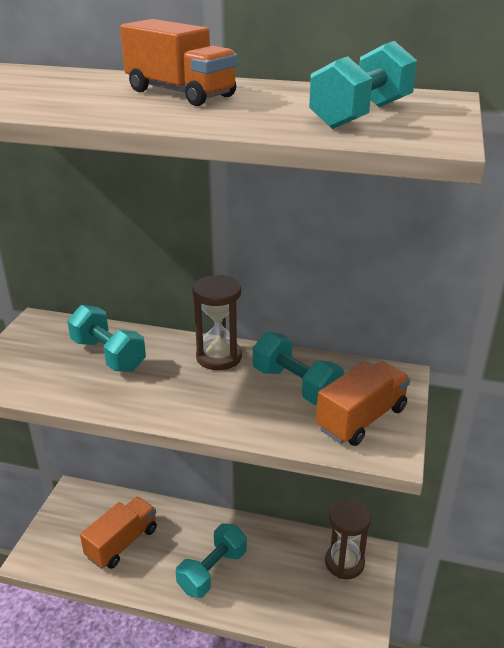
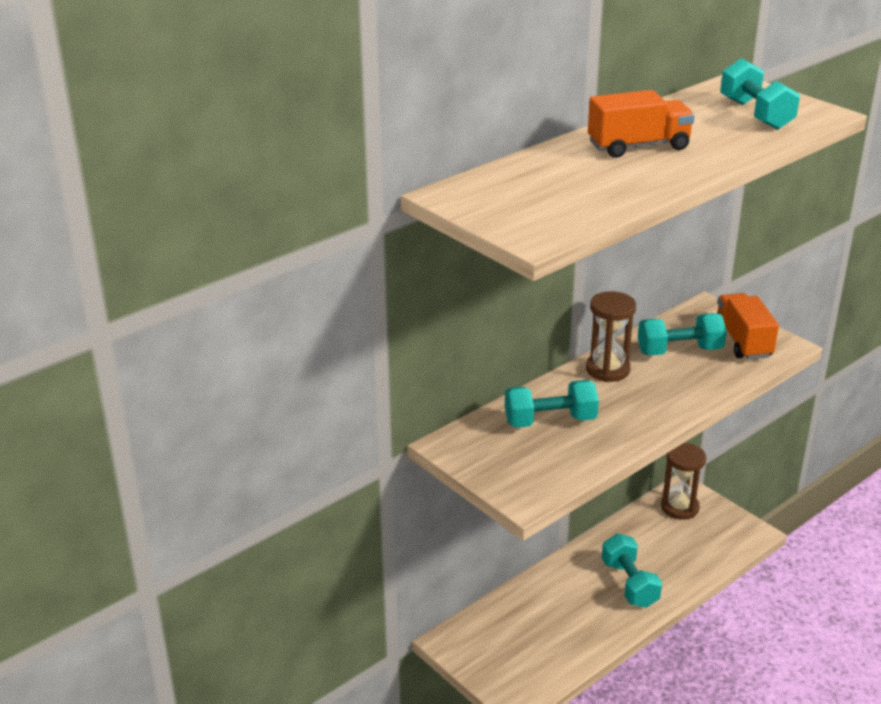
camera: 55 degrees left, 0 degrees up
orange truck [80,497,157,569] -> none

